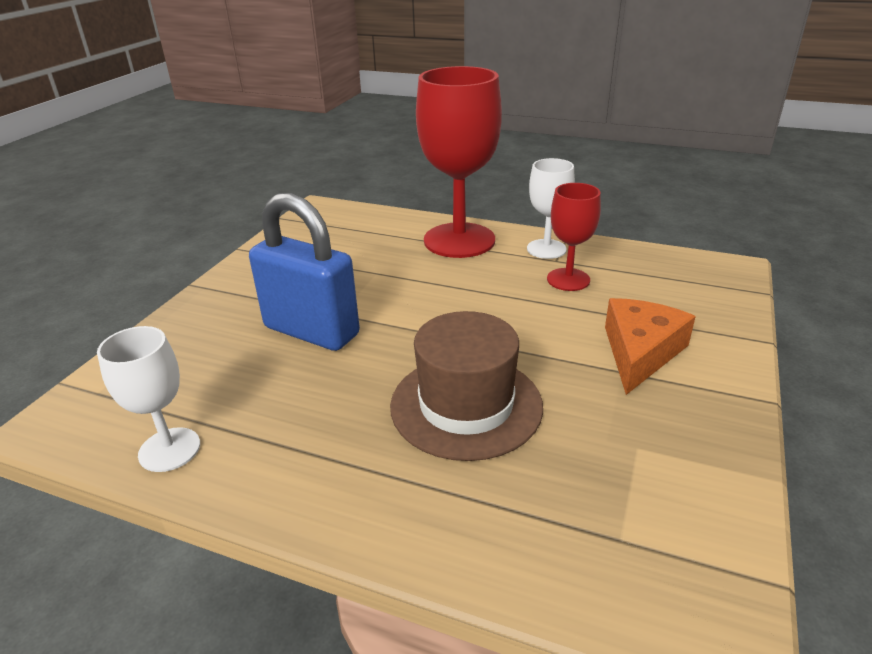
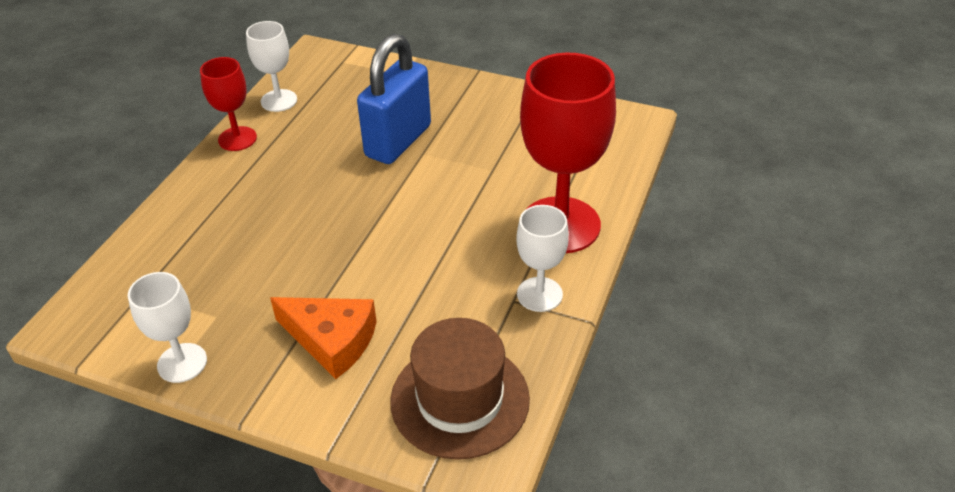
camera: 90 degrees right, 10 degrees up
brown hat [390,311,543,461] -> brown hat moved to [390,318,530,460]
red goblet [547,183,601,291] -> red goblet moved to [200,57,257,151]
none -> white goblet [128,272,207,383]

